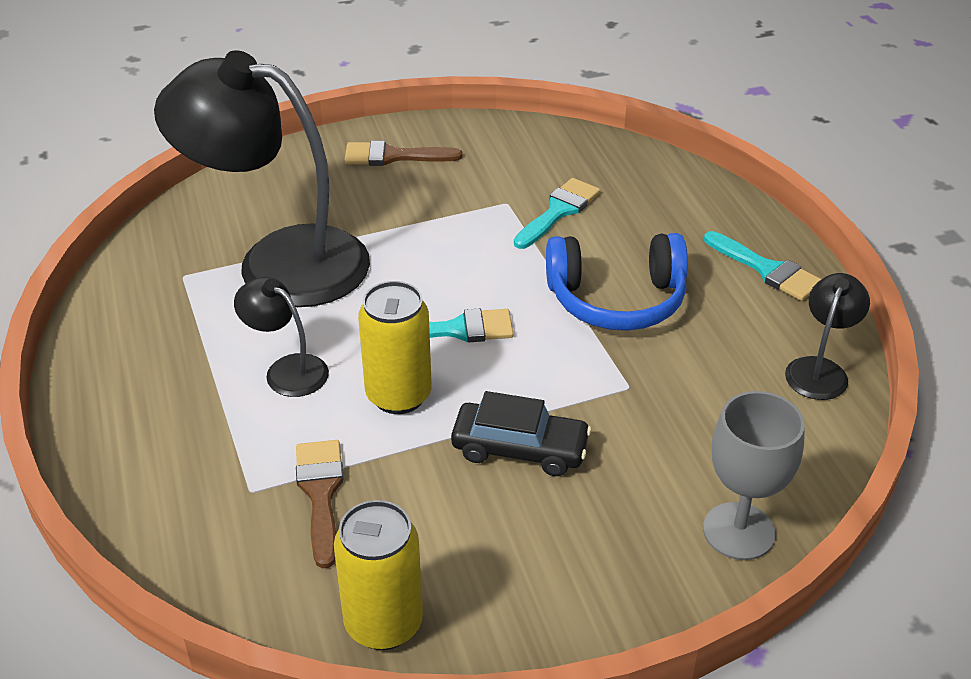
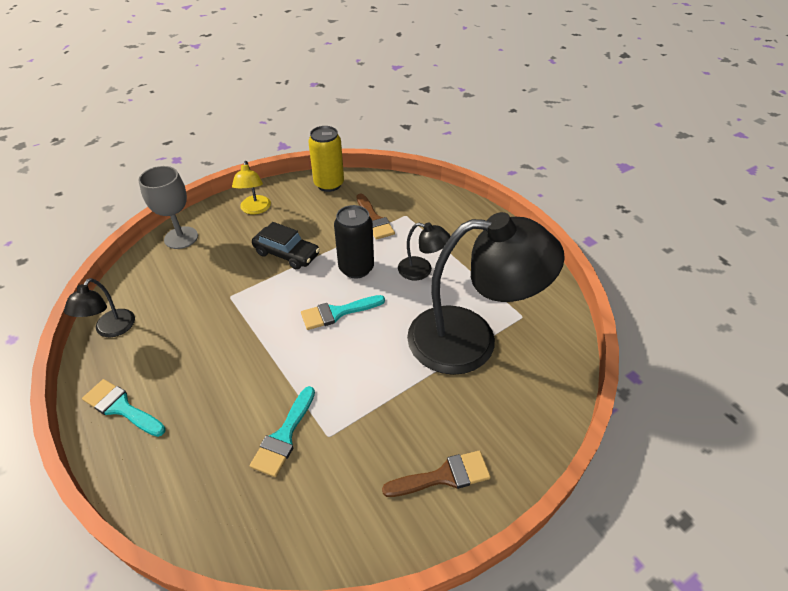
camera: 165 degrees right, 5 degrees up
yellow can [358,281,432,414] -> black can [334,205,374,278]
black car [451,391,591,476] -> black car turned 150 degrees counterclockwise [252,222,320,270]
blue headphones [546,233,688,331] -> none
none -> yellow lamp [232,161,271,214]

